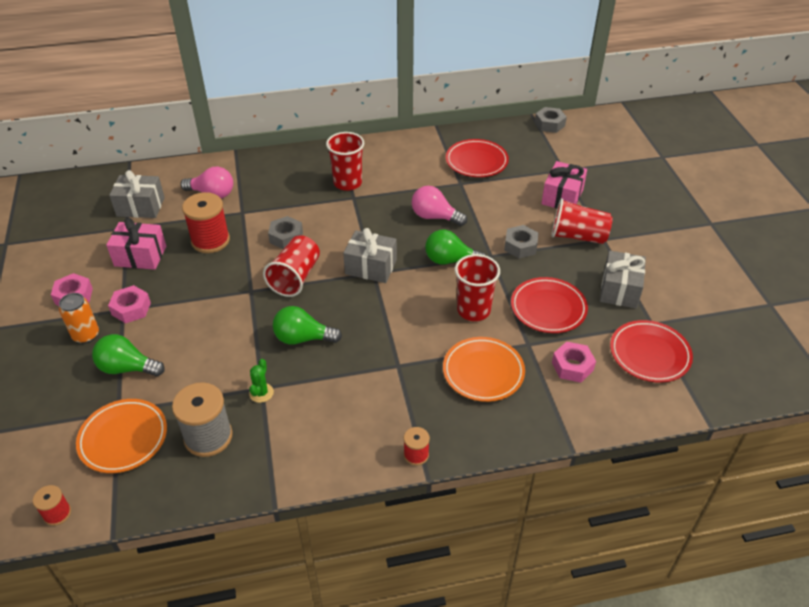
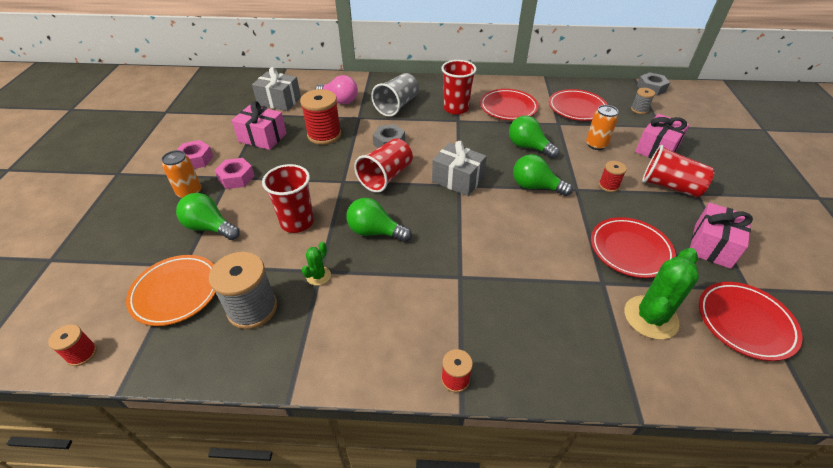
camera: 15 degrees right, 0 degrees up
pink light bulb [412,186,467,226] -> green light bulb [509,116,560,158]
orange plate [443,337,525,402] -> none
red cup [455,254,500,321] -> red cup moved to [262,164,314,233]
grey nut [504,225,539,258] -> red spool [599,161,627,192]
pink nut [552,342,596,383] -> green cactus [625,248,699,340]
grey gift [600,251,646,308] -> pink gift [690,203,753,269]
none -> grey cup [371,73,419,117]
none -> red plate [480,89,538,120]
none -> orange can [586,105,618,150]
none -> grey spool [631,88,655,114]

